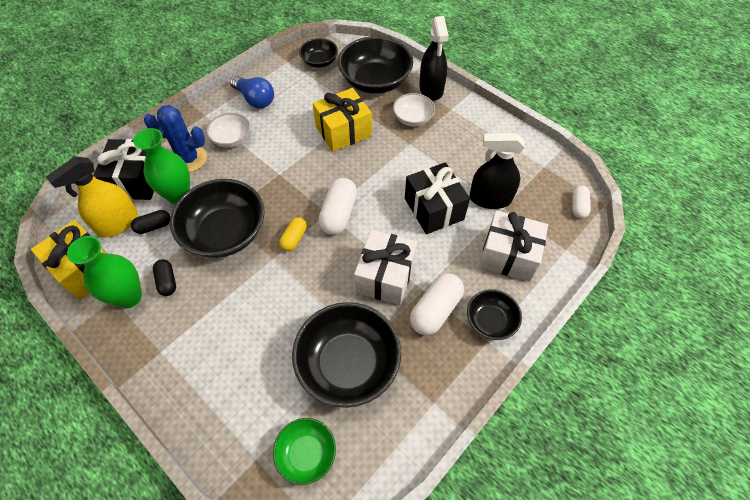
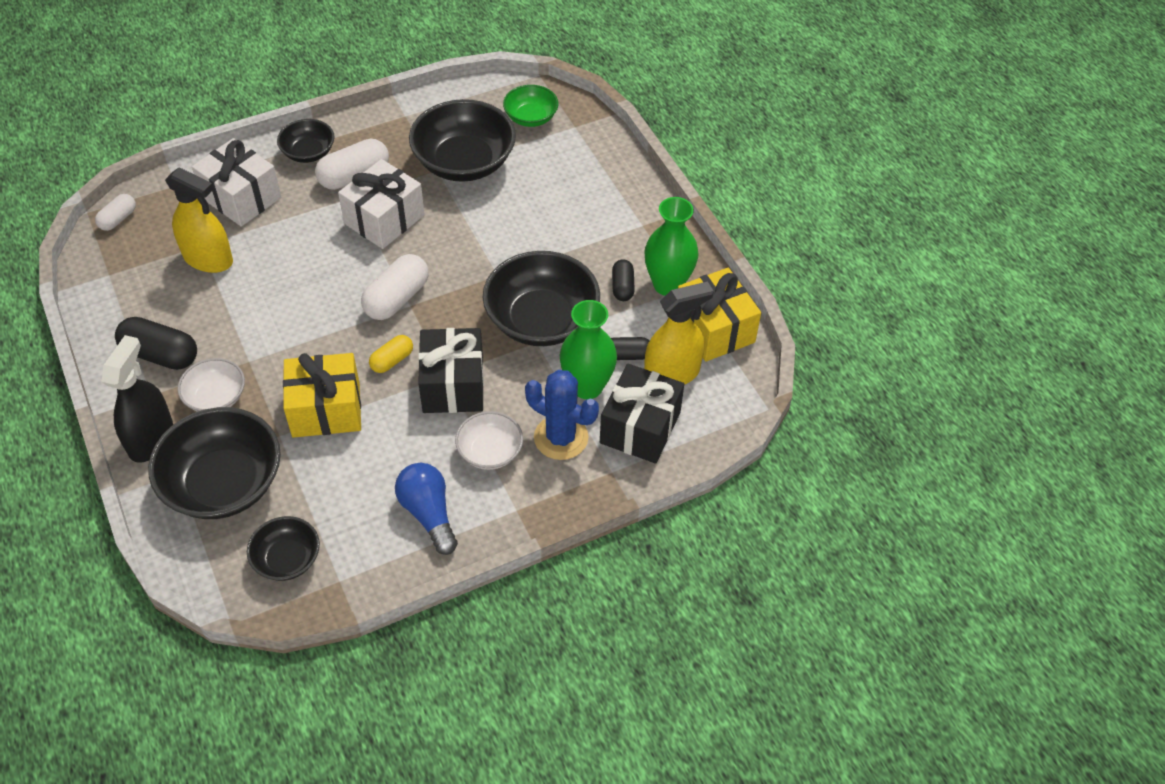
camera: 160 degrees left, 5 degrees down
yellow capsule [279,217,307,251] -> yellow capsule moved to [369,335,413,373]
black gift [405,162,470,234] -> black gift moved to [418,328,484,413]
black spray bottle [469,133,525,209] -> yellow spray bottle [165,167,233,273]
none -> black capsule [115,317,197,370]

